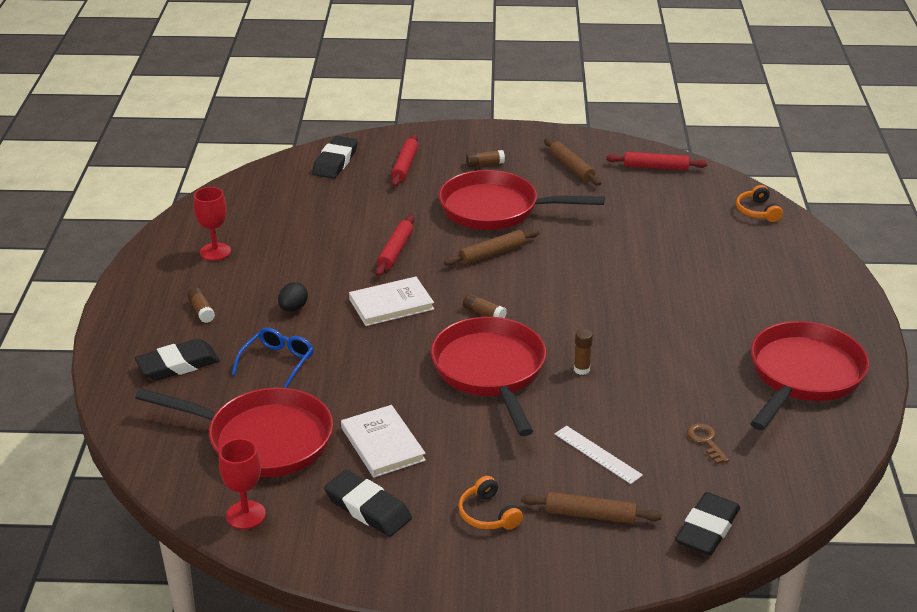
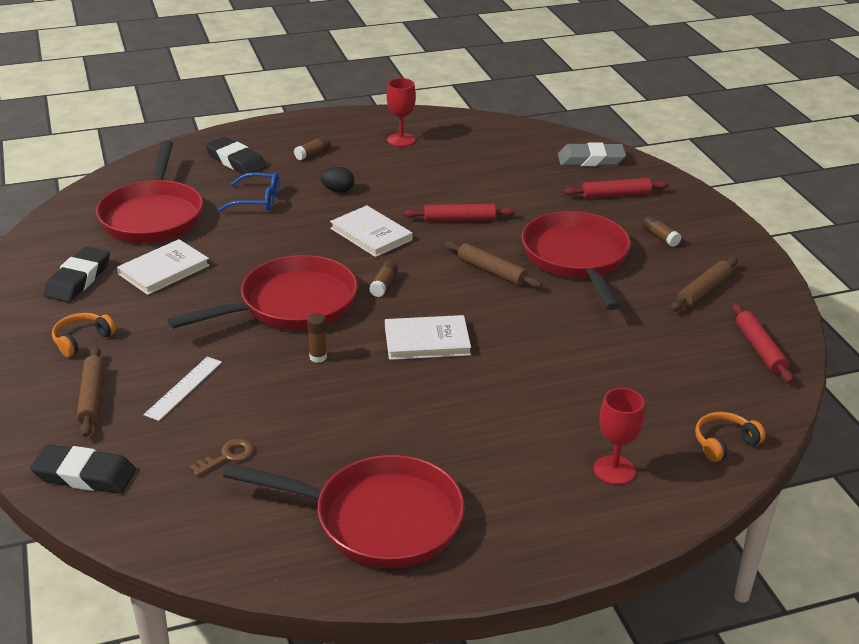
camera: 70 degrees right, 0 degrees up
red goblet [219,438,266,529] -> red goblet moved to [594,388,645,485]
black eraser [312,136,358,178] -> grey eraser [558,142,626,166]
none -> white book [385,315,471,360]

